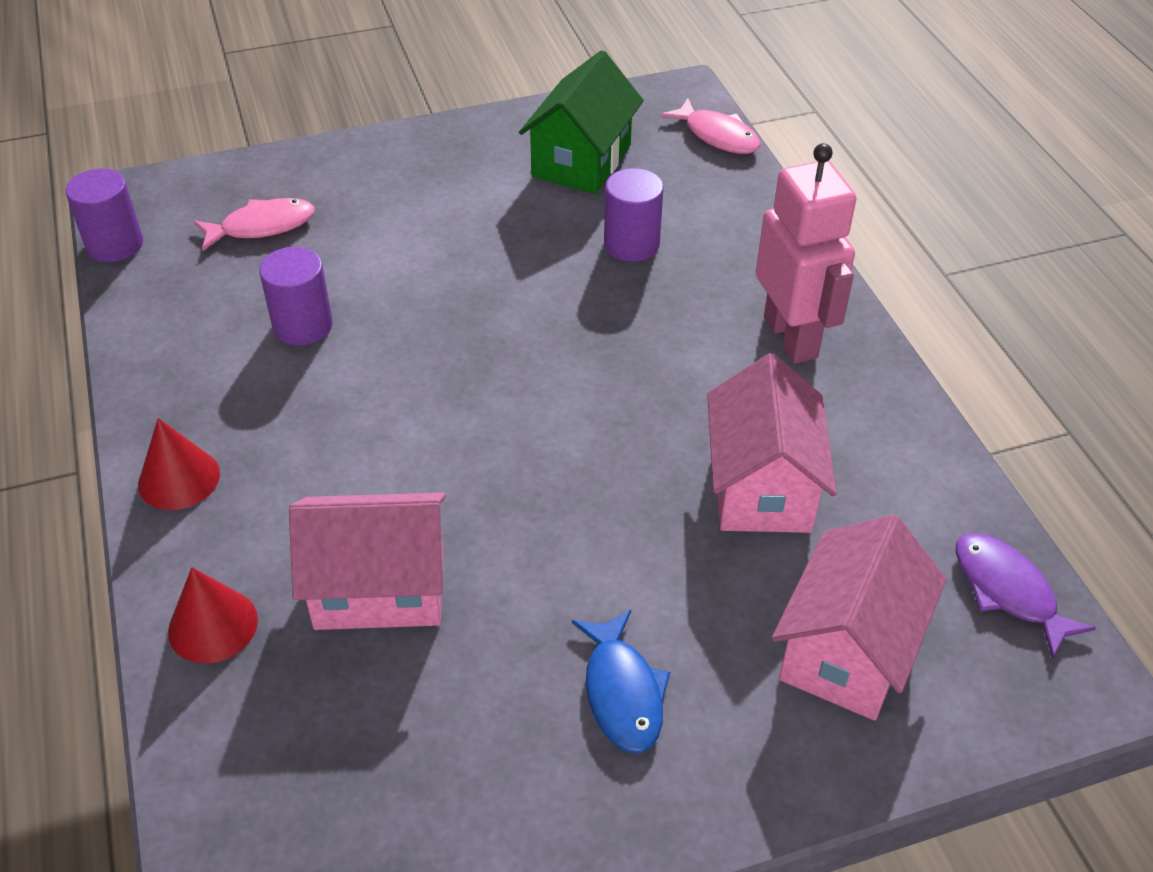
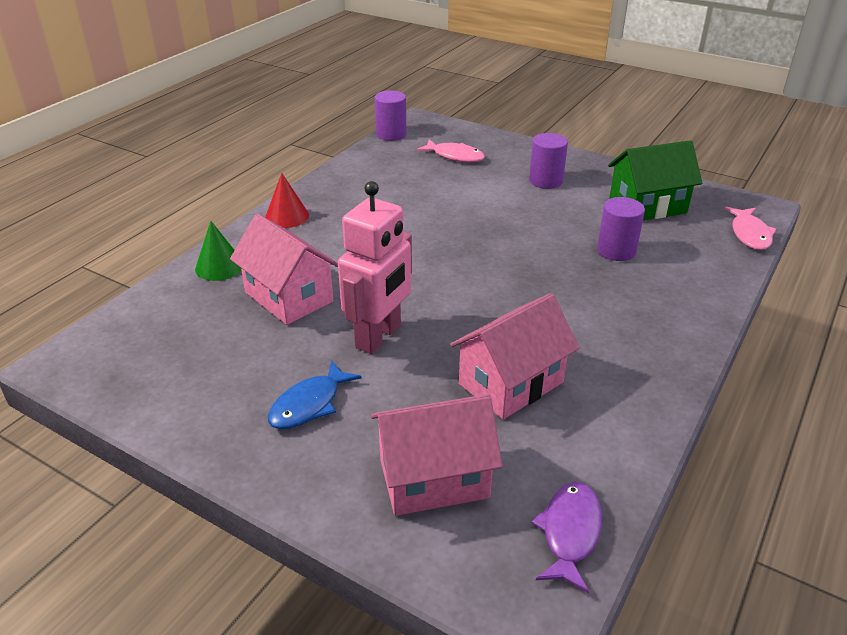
camera: 50 degrees right, 10 degrees down
red cone [168,567,258,664] -> green cone [195,221,241,281]
purple cylinder [259,247,333,346] -> purple cylinder moved to [529,133,568,189]
pink robot [756,143,856,364] -> pink robot moved to [338,181,412,354]

